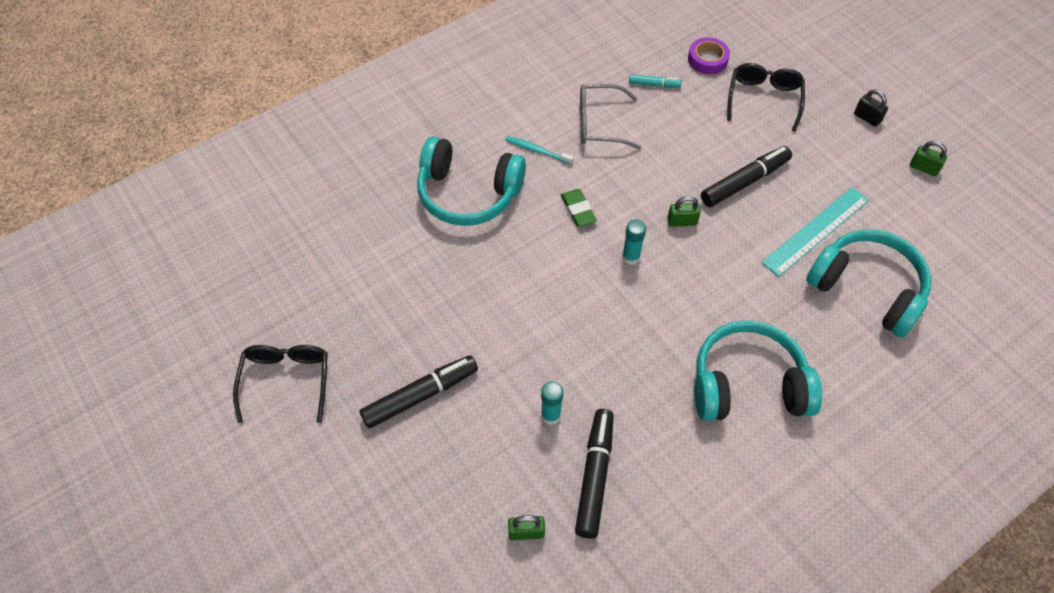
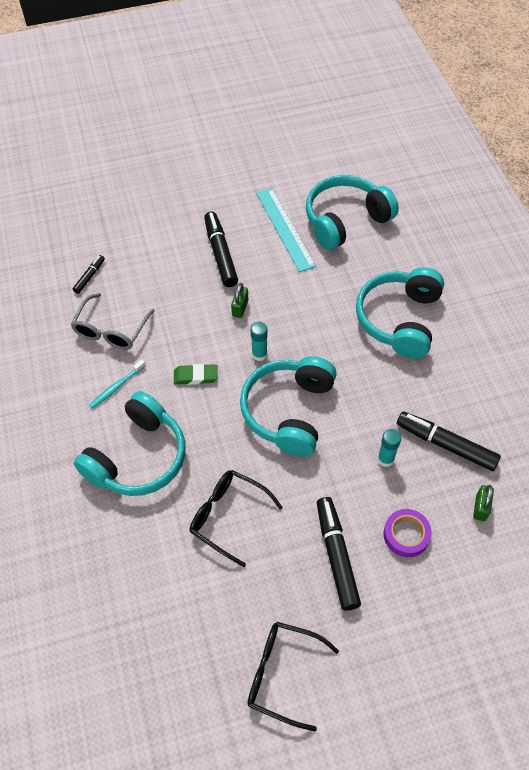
camera: 70 degrees left, 0 degrees up
turquoise marker [629,74,682,88] -> black marker [73,255,105,294]
purple tape [688,37,730,74] -> purple tape moved to [384,509,432,557]
black glasses [727,63,805,132] -> black glasses moved to [190,470,283,567]
black padlock [854,89,888,127] -> none
green padlock [910,141,947,176] -> none
none -> turquoise headphones [240,356,337,457]

